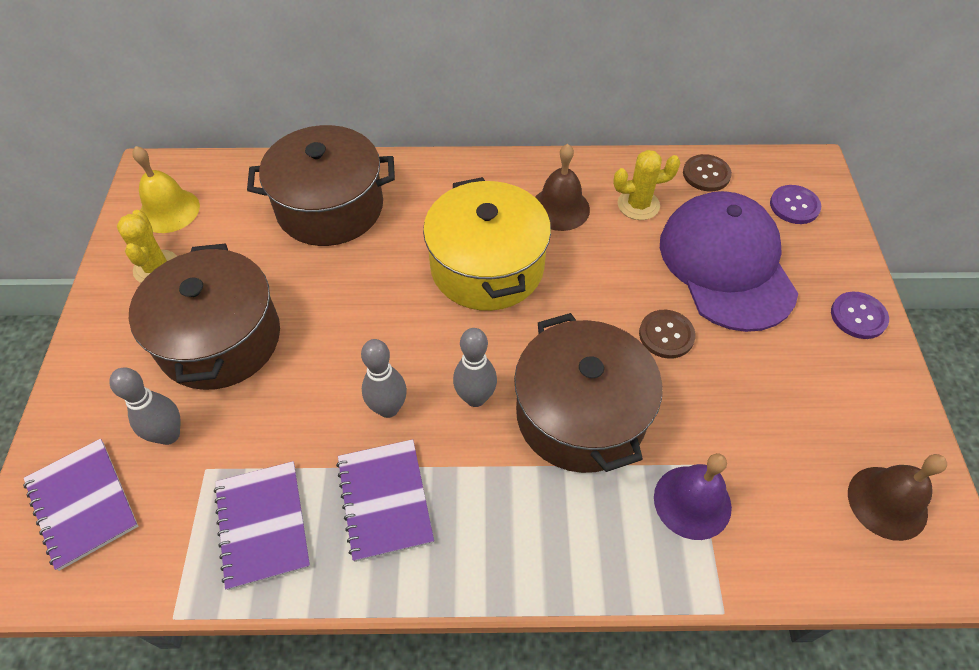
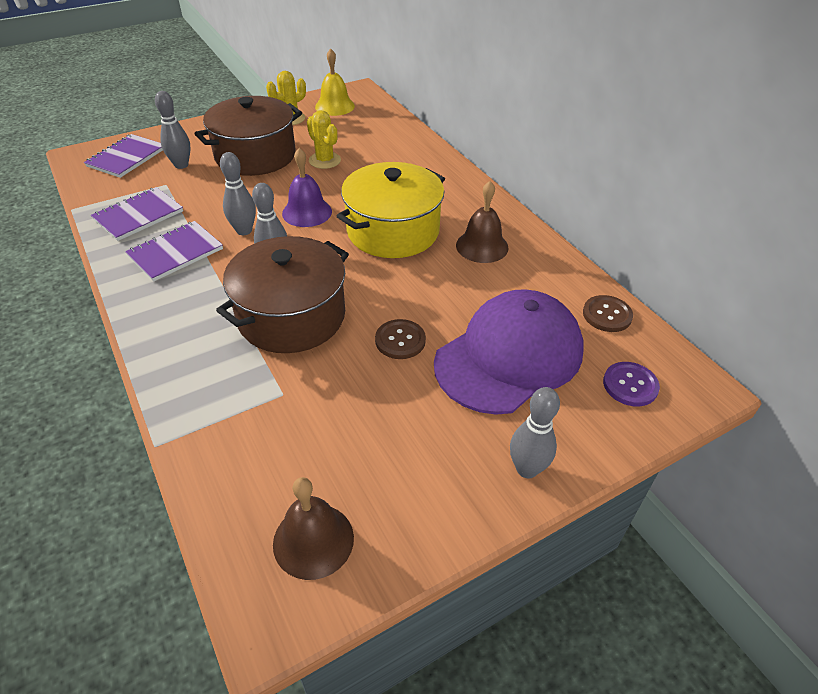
camera: 60 degrees right, 10 degrees down
brown pot [247,125,395,246] -> none
yellow cactus [613,150,680,220] -> yellow cactus moved to [307,110,341,169]
purple bell [654,453,732,540] -> purple bell moved to [282,148,332,227]
purple button [831,292,889,339] -> grey bowling pin [510,387,560,478]

